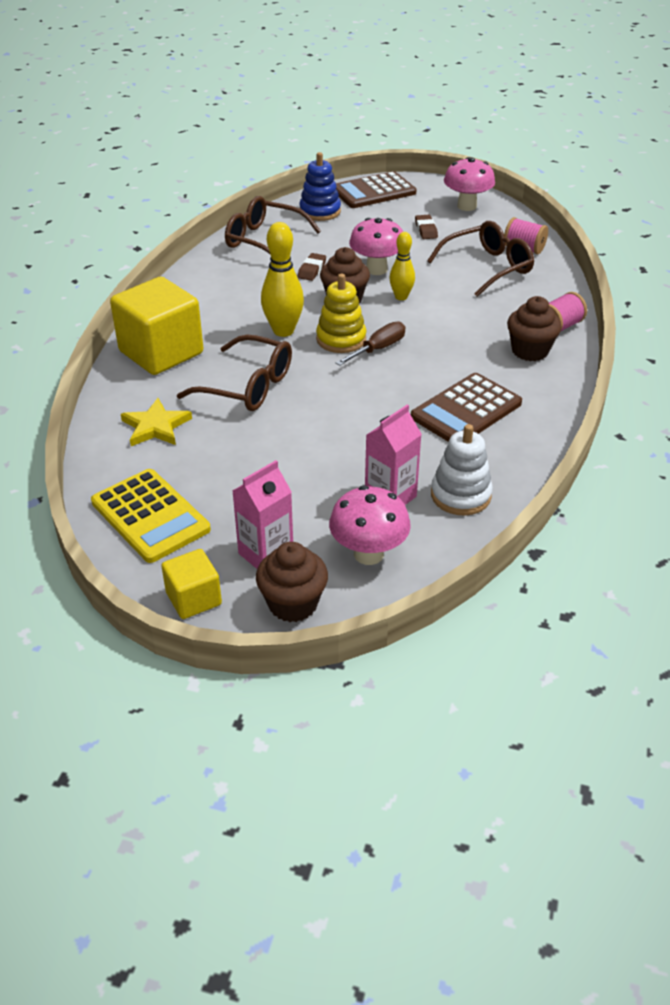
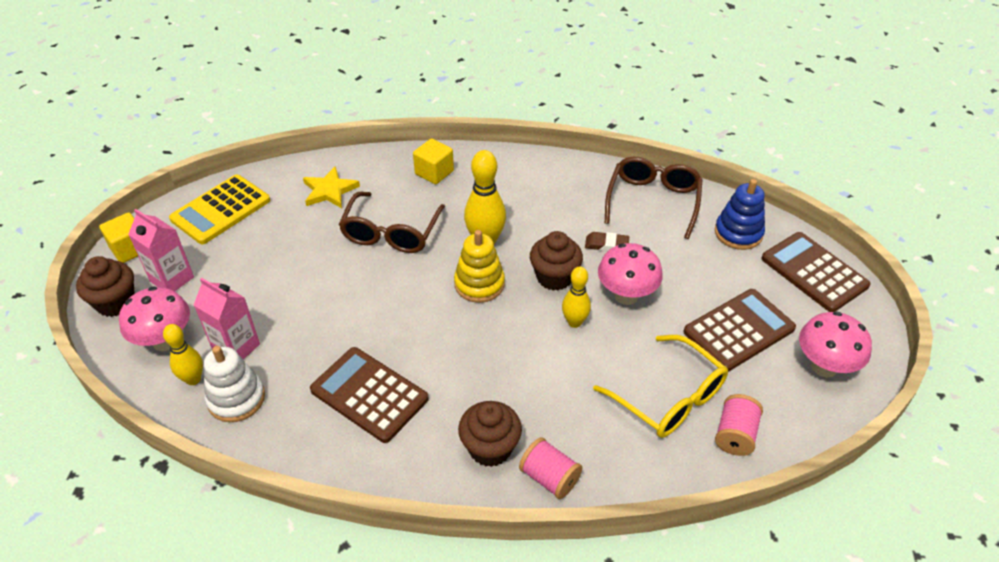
camera: 80 degrees right, 5 degrees up
yellow cube [110,277,203,375] -> yellow cube [413,138,454,184], size x0.53
brown screwdriver [336,321,405,366] -> none
brown eraser [415,215,438,239] -> brown calculator [683,289,796,372]
brown glasses [427,221,534,297] -> yellow glasses [593,335,728,438]
none -> yellow bowling pin [163,324,203,385]

